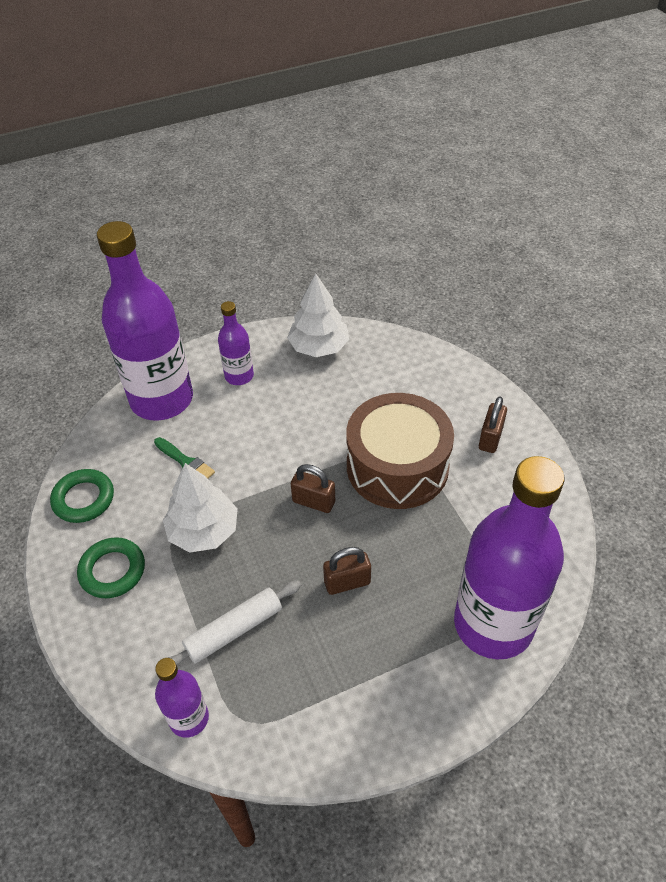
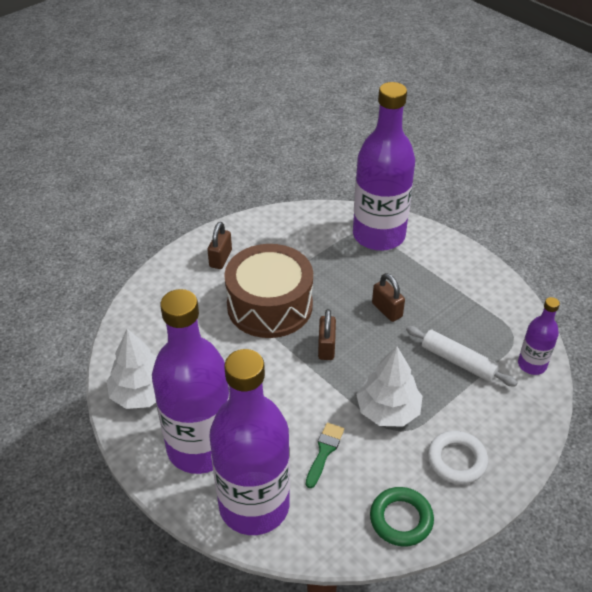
camera: 110 degrees left, 5 degrees down
green ring [77,537,145,598] -> white ring [427,431,488,484]
purple bottle [218,301,254,385] -> purple bottle [152,289,230,474], size x2.13
brown padlock [479,396,507,453] -> brown padlock turned 75 degrees counterclockwise [208,222,232,269]

